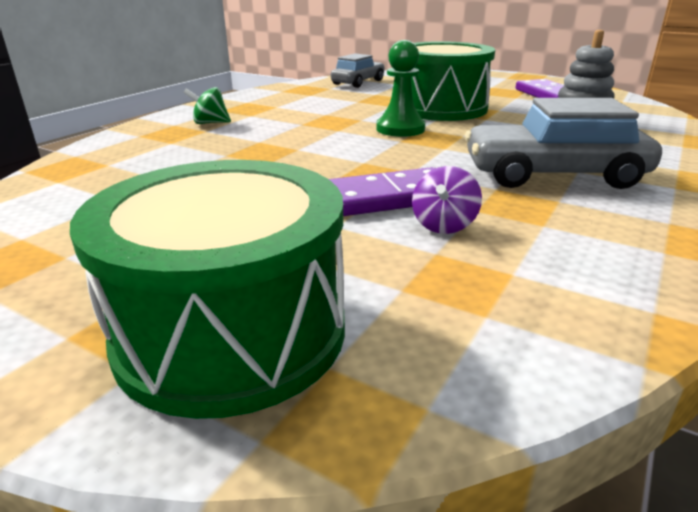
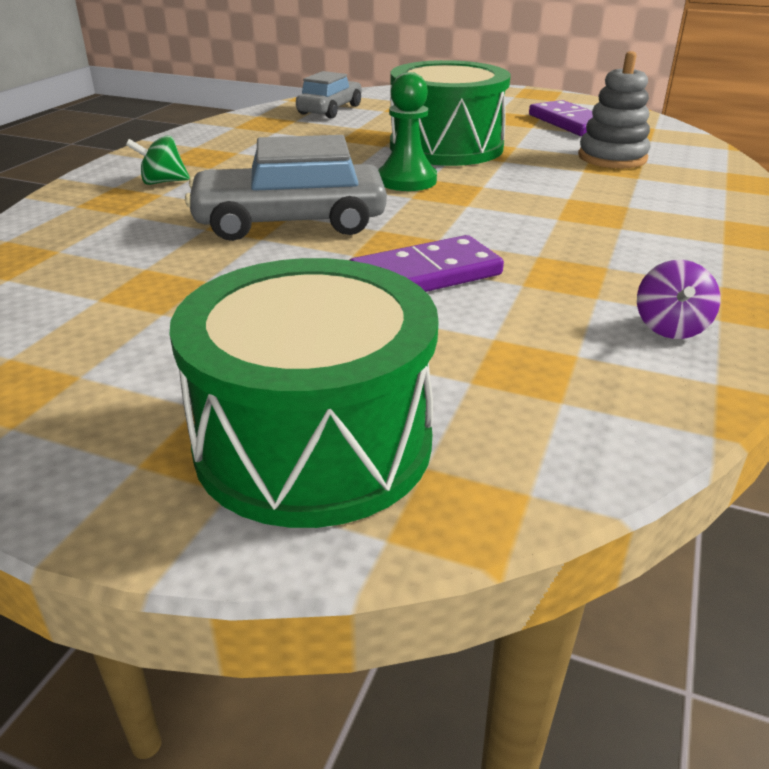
camera: 10 degrees left, 5 degrees up
purple spinning top [412,166,482,234] -> purple spinning top moved to [637,260,720,339]
grey car [465,98,662,189] -> grey car moved to [185,135,387,241]

